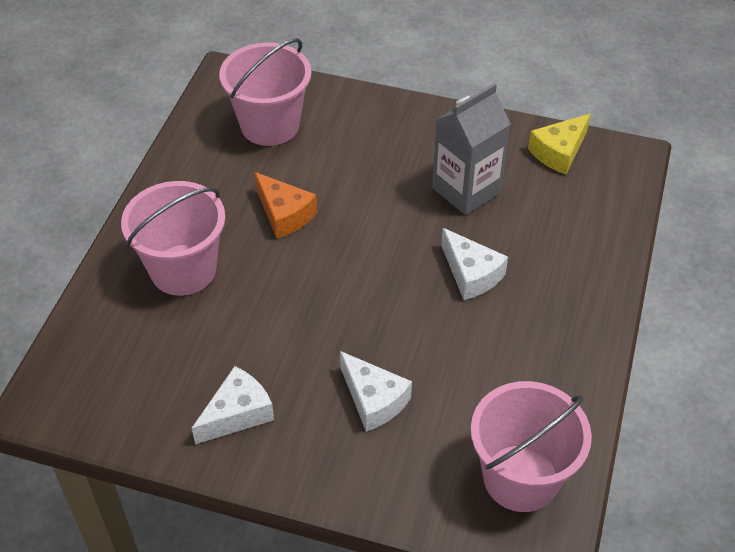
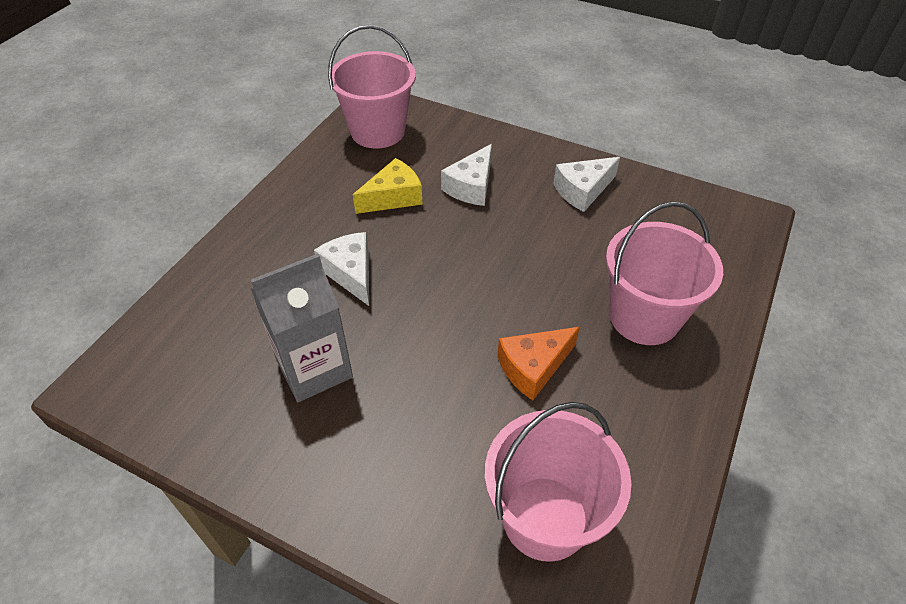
camera: 170 degrees left, 0 degrees up
orange cheese [254,172,317,239] -> orange cheese turned 90 degrees counterclockwise [497,327,580,400]
white cheese [340,351,412,432] -> white cheese turned 120 degrees counterclockwise [441,144,492,206]
yellow cheese [528,114,591,174] -> yellow cheese moved to [353,158,423,214]

